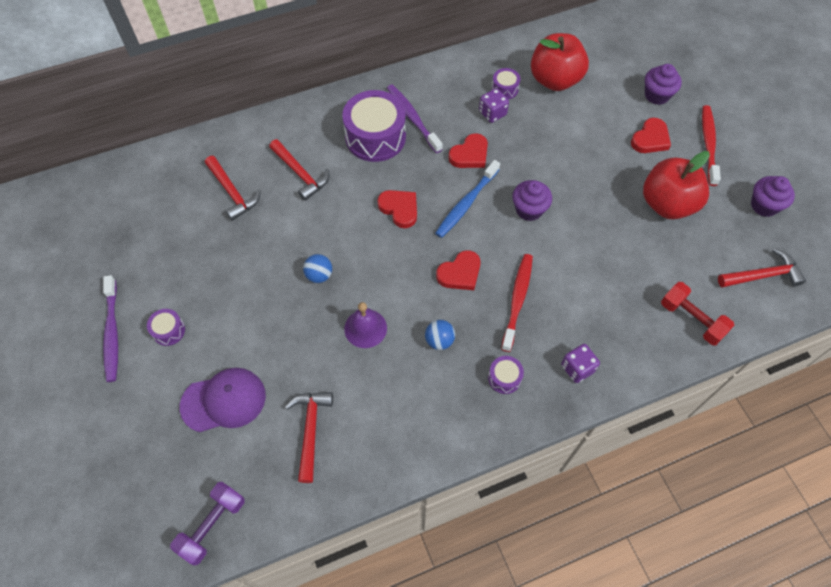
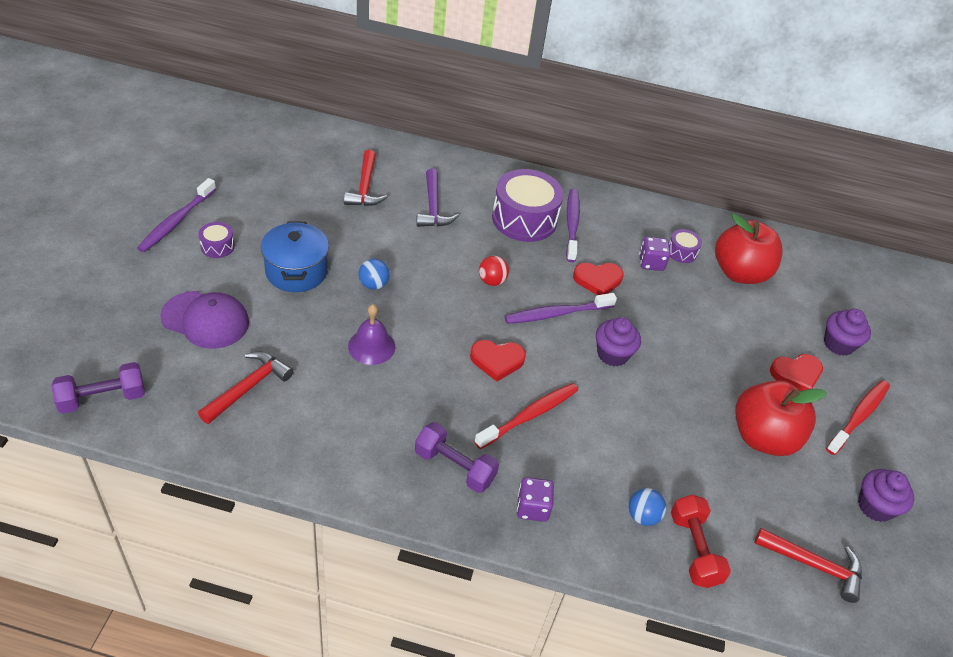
camera: 30 degrees right, 15 degrees down
red hammer [269,139,329,201] -> purple hammer [416,168,459,227]
red heart [377,190,417,228] -> red ball [479,256,509,286]
blue ball [425,320,455,350] -> blue ball moved to [629,488,666,526]
blue toothbrush [435,160,500,238] -> purple toothbrush [505,293,617,324]
purple drum [488,356,524,394] -> purple dumbbell [415,422,499,493]
none -> blue pot [261,221,329,292]

